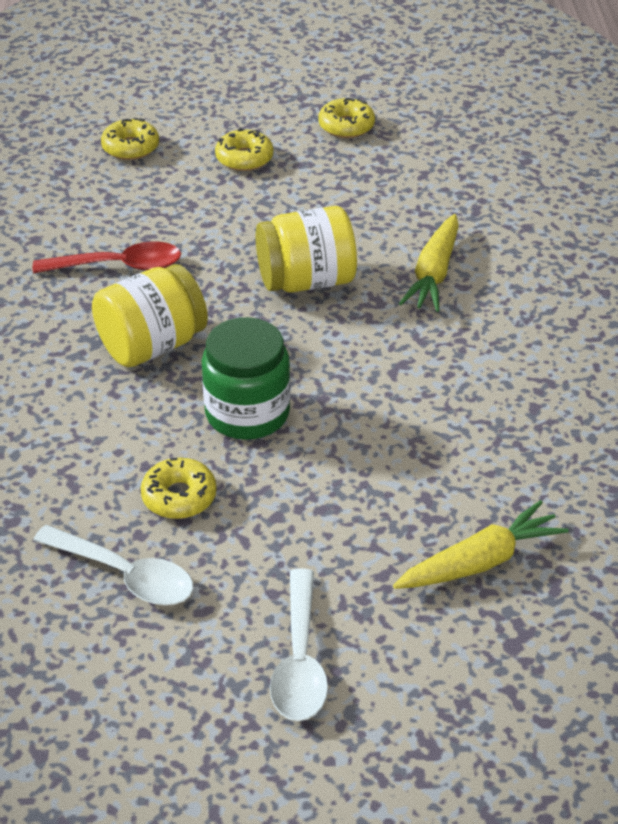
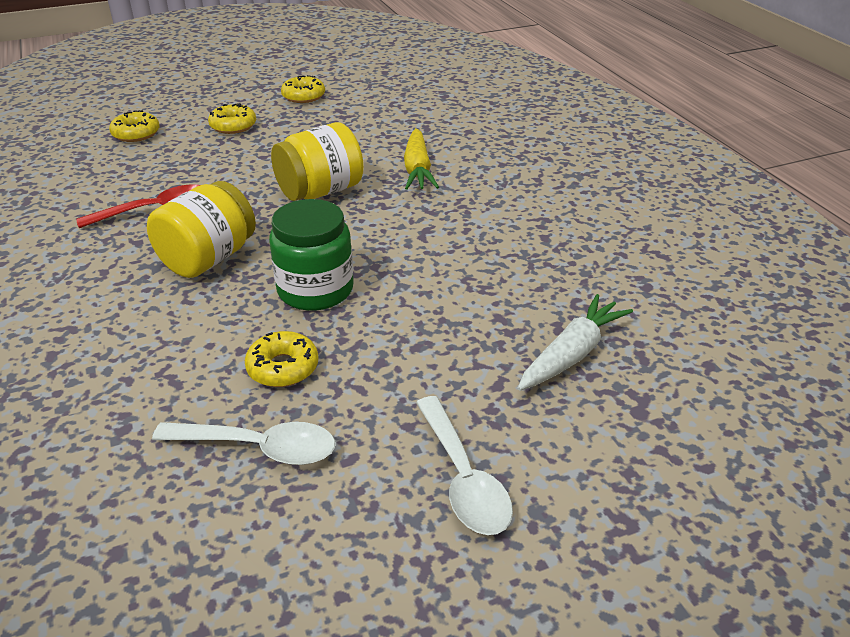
camera: 20 degrees left, 5 degrees down
yellow carrot [393,500,569,589] -> white carrot [518,294,633,391]

